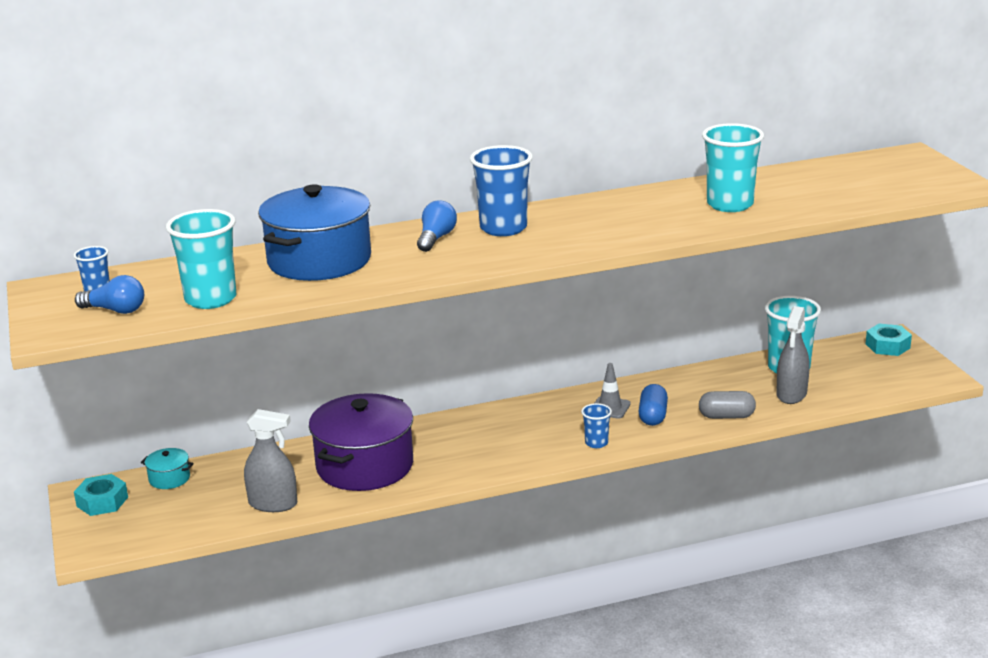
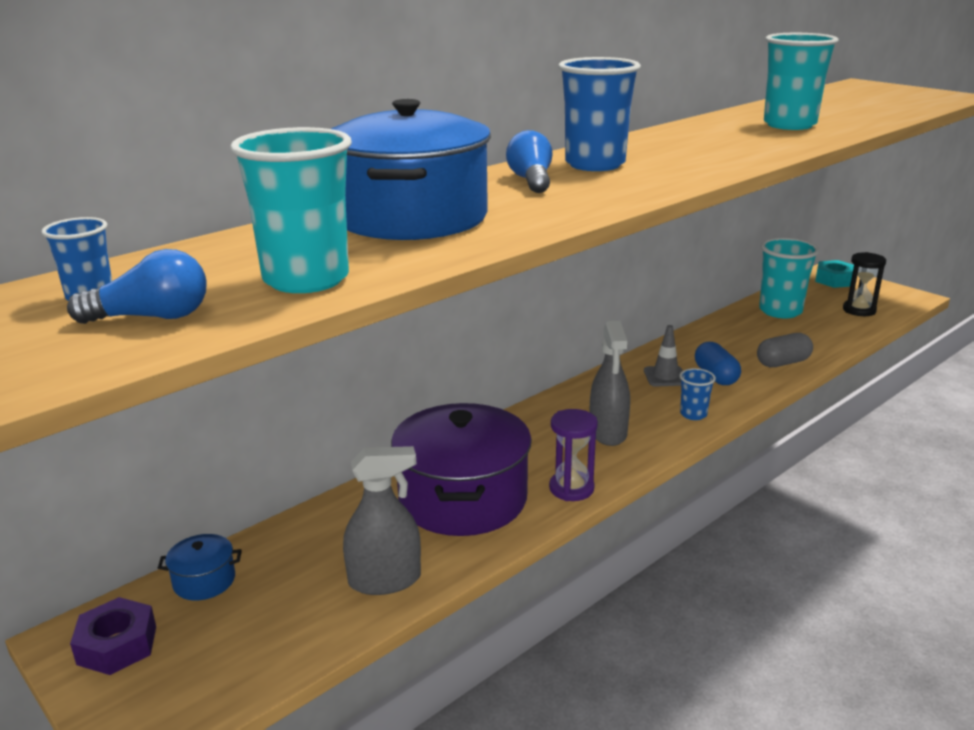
camera: 25 degrees left, 0 degrees up
turquoise nut [74,474,128,516] -> purple nut [70,597,156,675]
turquoise pot [141,448,194,489] -> blue pot [158,534,242,601]
grey spray bottle [776,306,810,404] -> grey spray bottle moved to [590,321,630,446]
none -> purple hourglass [549,409,598,501]
none -> black hourglass [843,252,886,316]

